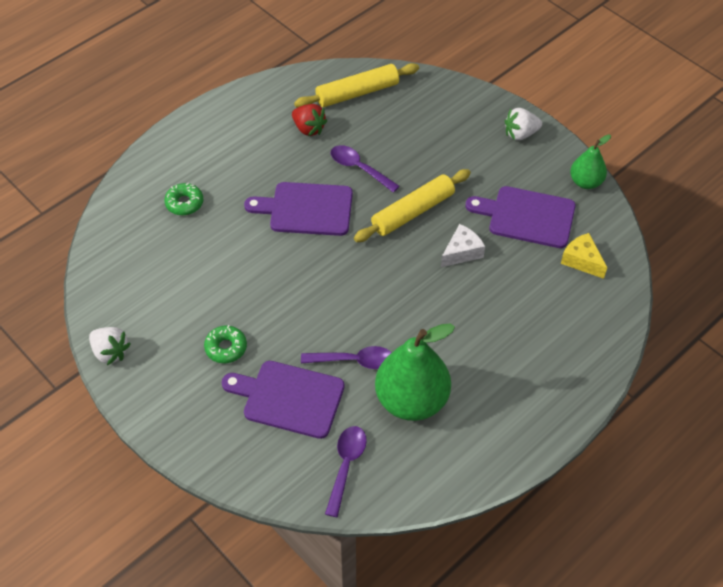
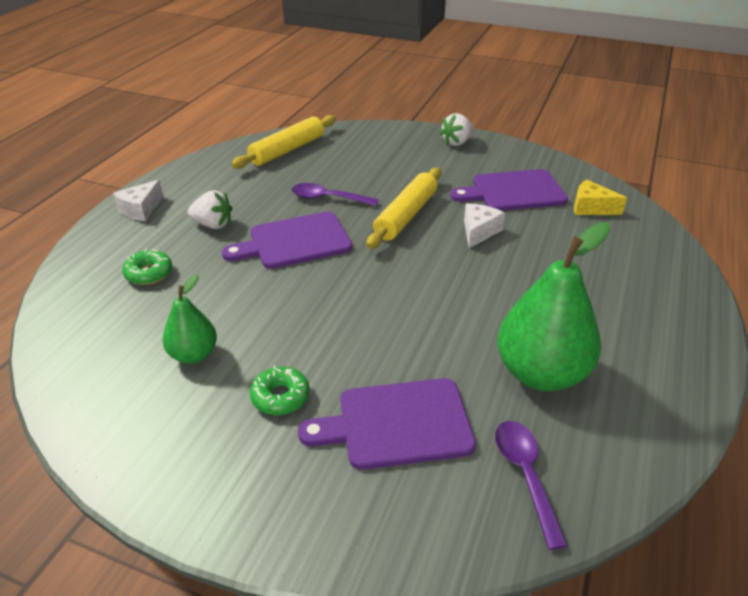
camera: 25 degrees left, 15 degrees down
white strawberry [89,327,131,365] -> white strawberry moved to [188,190,233,229]
red strawberry [292,104,327,136] -> none
purple spoon [301,346,391,369] -> none
green pear [570,134,611,189] -> green pear moved to [163,274,217,364]
none -> white cheese [113,180,163,221]

